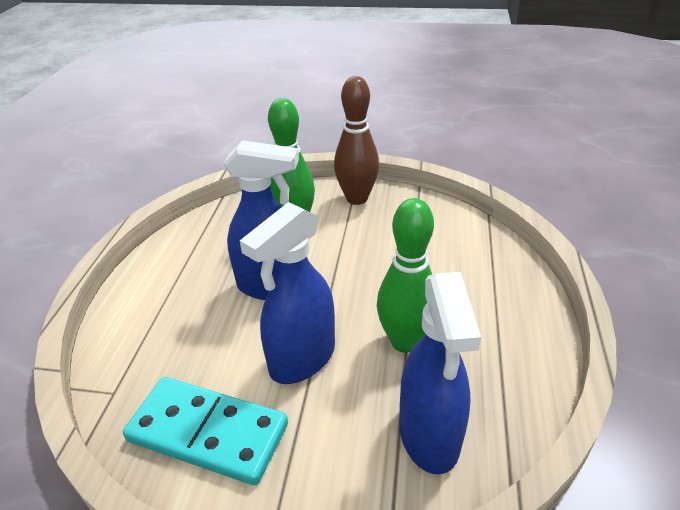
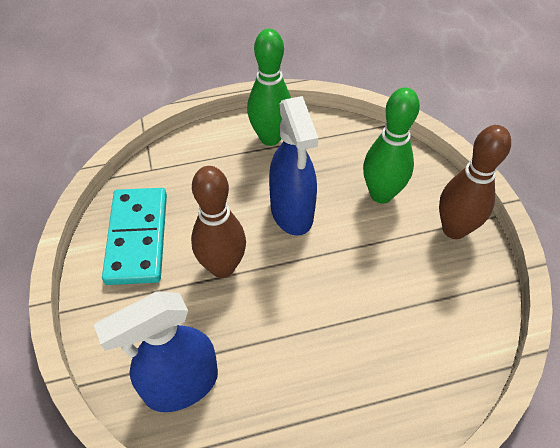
camera: 65 degrees right, 15 degrees up
blue spray bottle [240,202,335,384] -> brown bowling pin [191,166,246,278]
green bowling pin [377,198,434,353] -> green bowling pin moved to [247,29,291,146]

